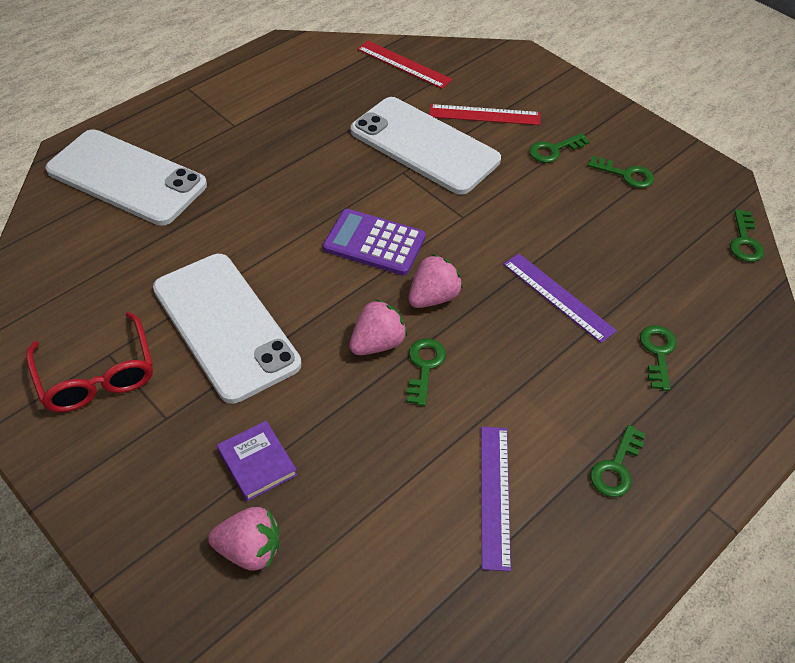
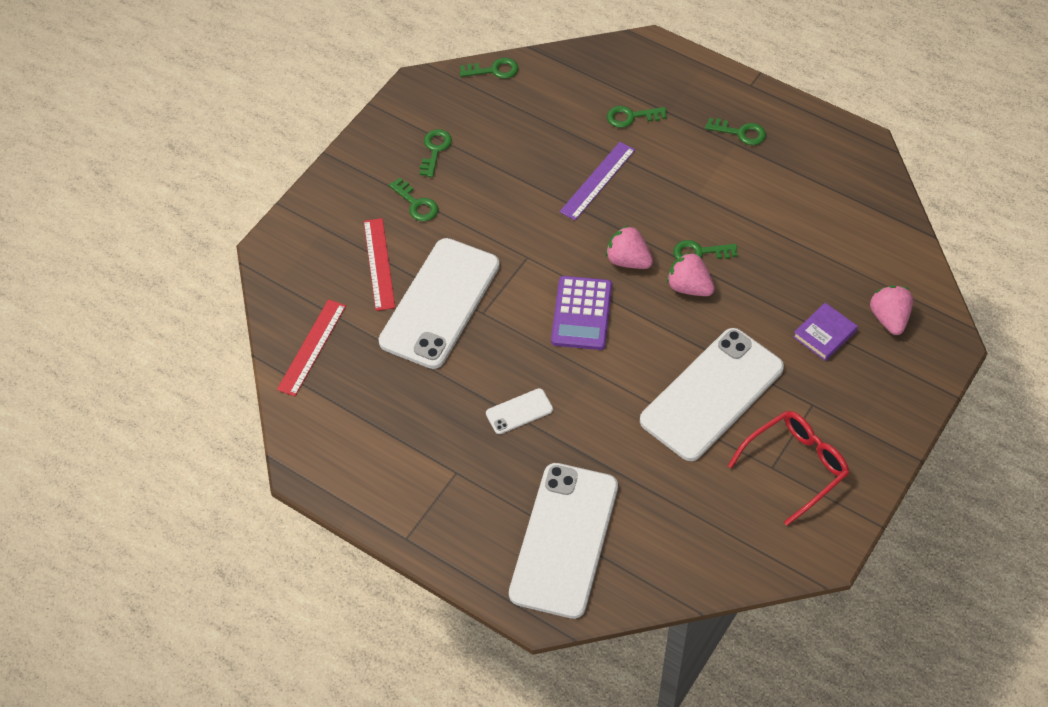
camera: 100 degrees left, 5 degrees up
purple ruler [481,427,511,571] -> none
none -> white phone [486,388,553,434]

